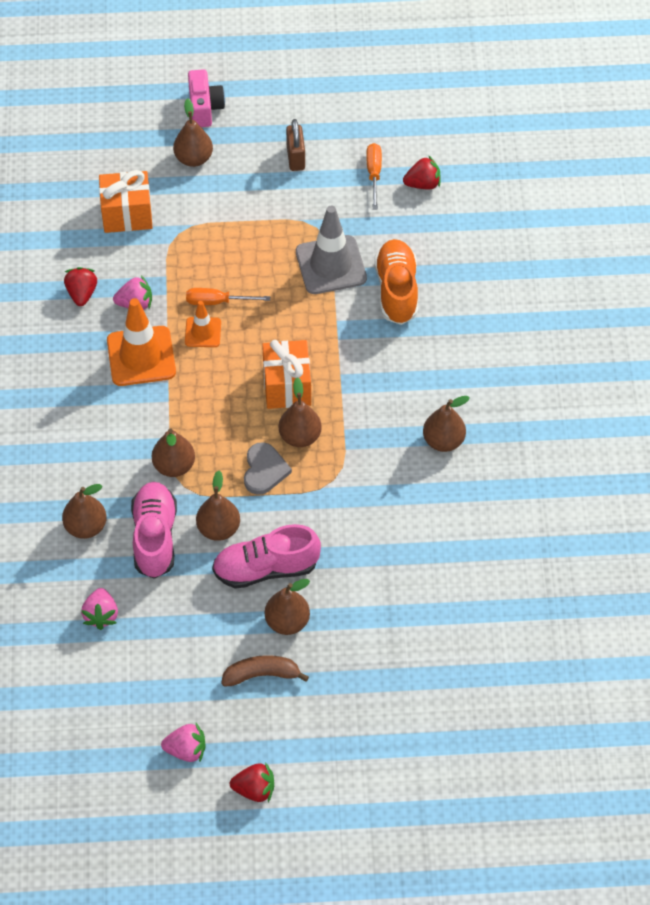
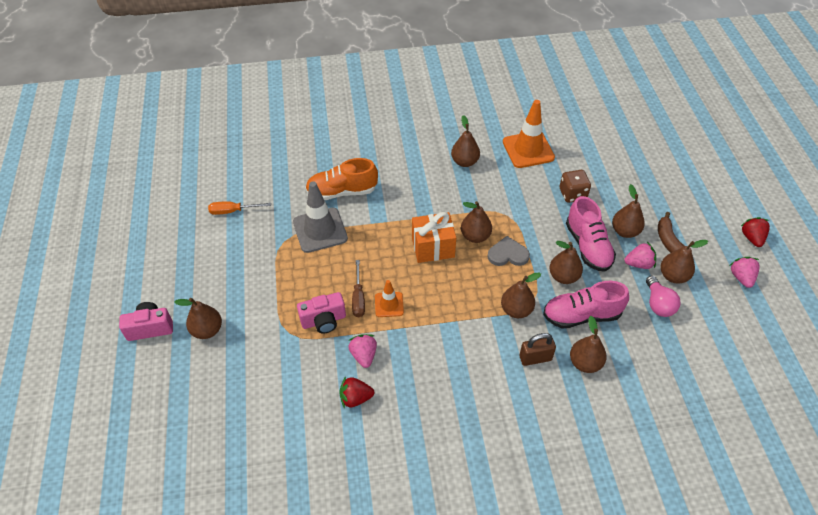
camera: 95 degrees left, 5 degrees down
pink strawberry [81,588,118,630] -> pink strawberry moved to [624,242,656,269]
orange gift [99,170,153,233] -> none
orange traffic cone [107,298,176,386] -> orange traffic cone moved to [503,100,555,168]
orange screwdriver [186,288,270,305] -> brown screwdriver [352,260,365,317]
brown padlock [286,119,305,171] -> brown padlock moved to [519,333,556,366]
red strawberry [403,155,441,189] -> none
none -> pink camera [297,292,346,333]
none -> brown dice [560,170,591,203]
none -> pink light bulb [646,276,681,317]
none -> brown pear [661,240,708,284]

